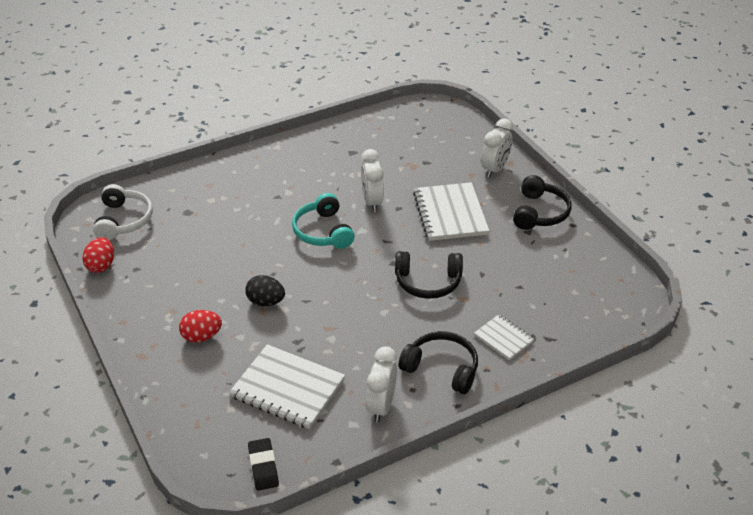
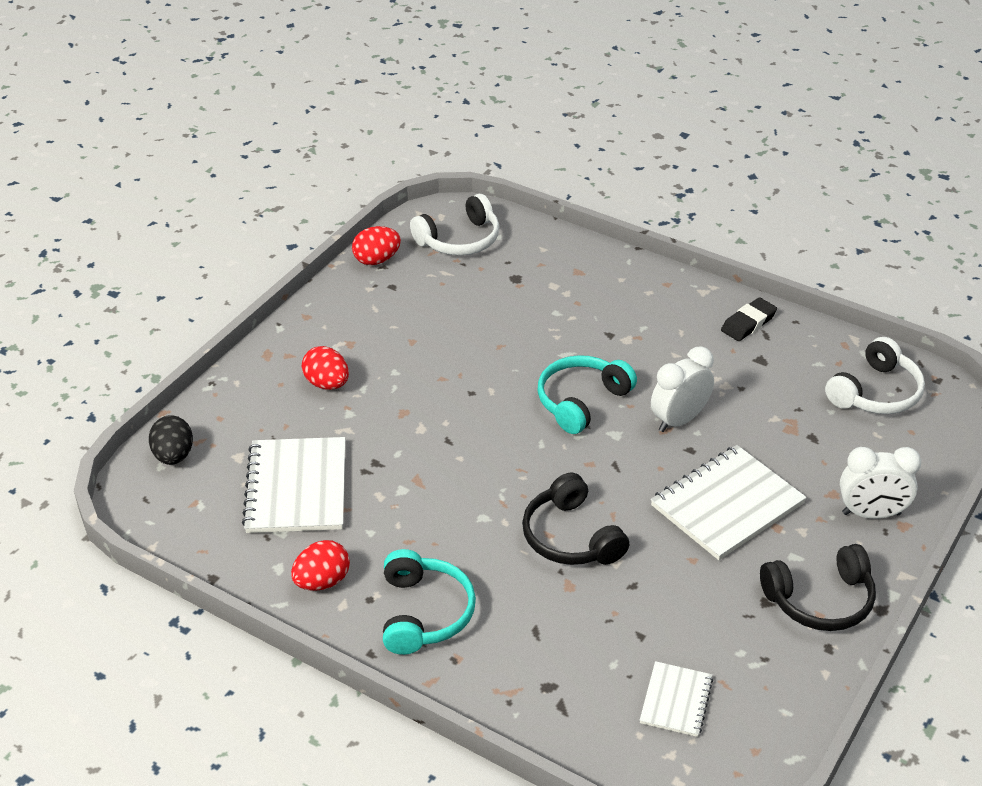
camera: 60 degrees right, 0 degrees up
black egg [245,275,285,306] -> black egg moved to [149,415,193,465]
black eraser [248,438,279,491] -> black eraser moved to [721,297,777,341]
white clock [366,346,397,423] -> red egg [291,540,350,591]
black headphones [399,331,478,394] -> turquoise headphones [383,549,476,655]
white notebook [474,314,534,360] -> white notebook moved to [640,661,713,737]
none -> white headphones [825,337,925,414]

